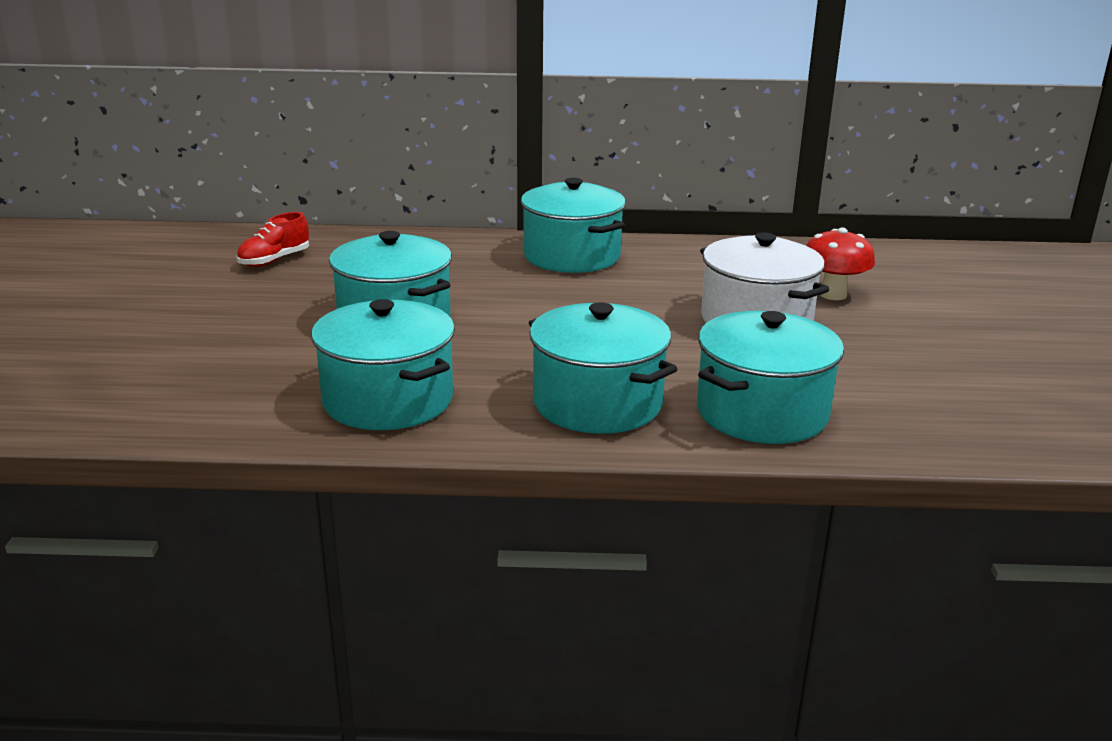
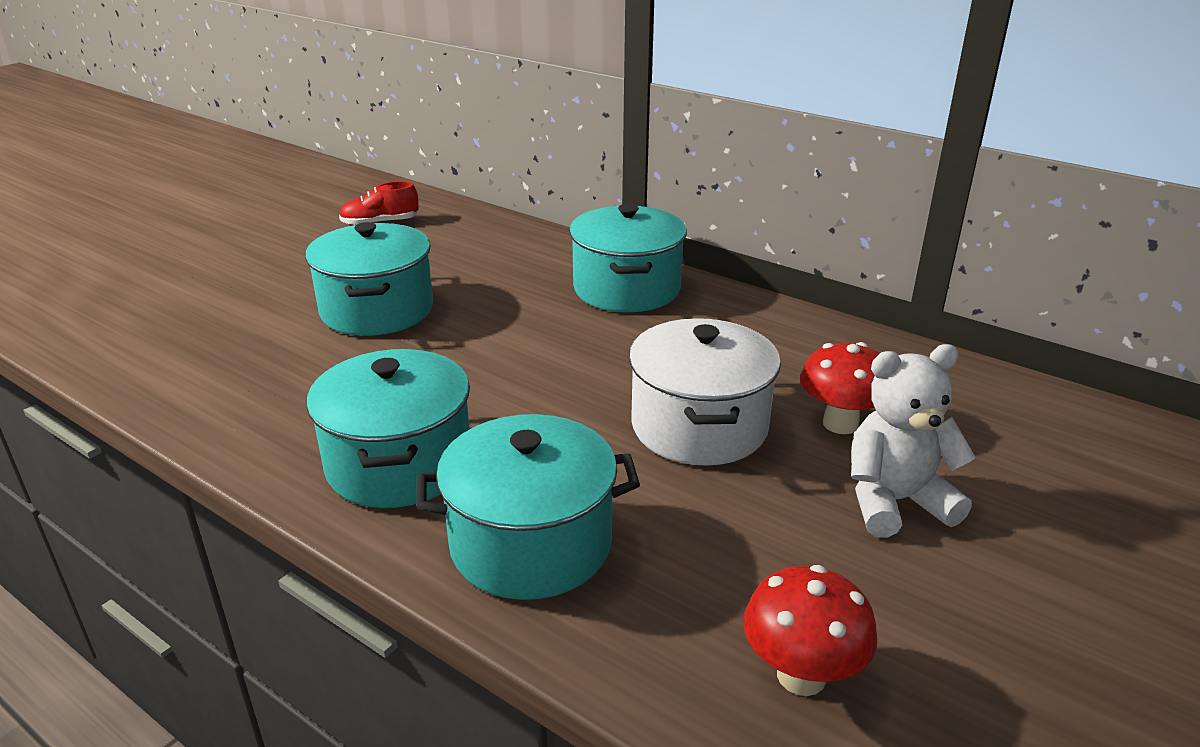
camera: 35 degrees right, 5 degrees up
turquoise pot [311,299,455,430] -> none
none -> red mushroom [743,565,877,696]
none -> white teddy bear [851,344,976,538]

